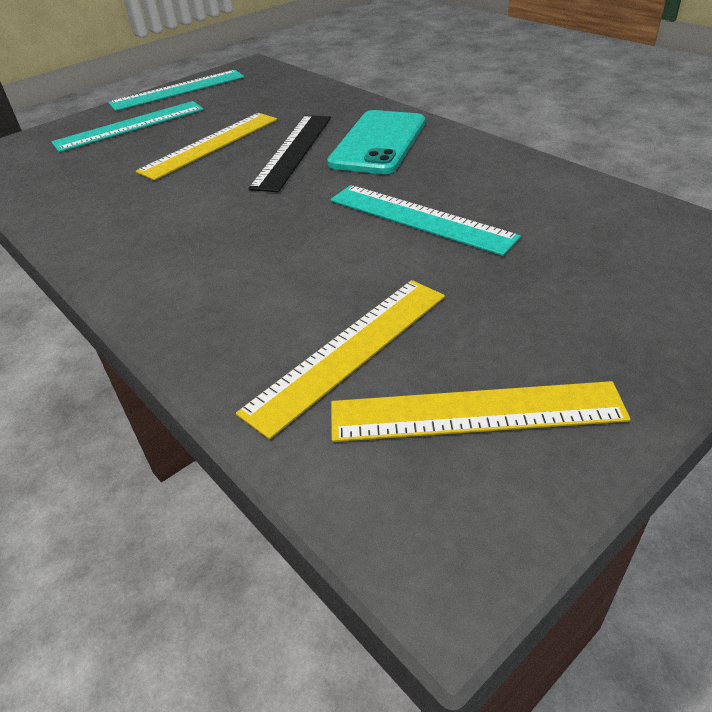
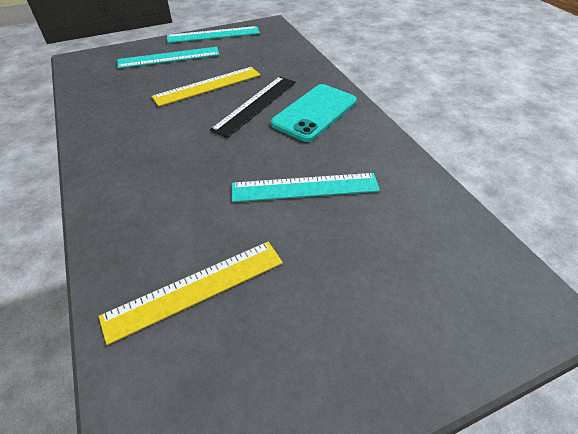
camera: 15 degrees right, 5 degrees up
turquoise ruler [330,185,521,256] -> turquoise ruler turned 60 degrees counterclockwise [232,173,380,202]
yellow ruler [331,381,631,442] -> none

